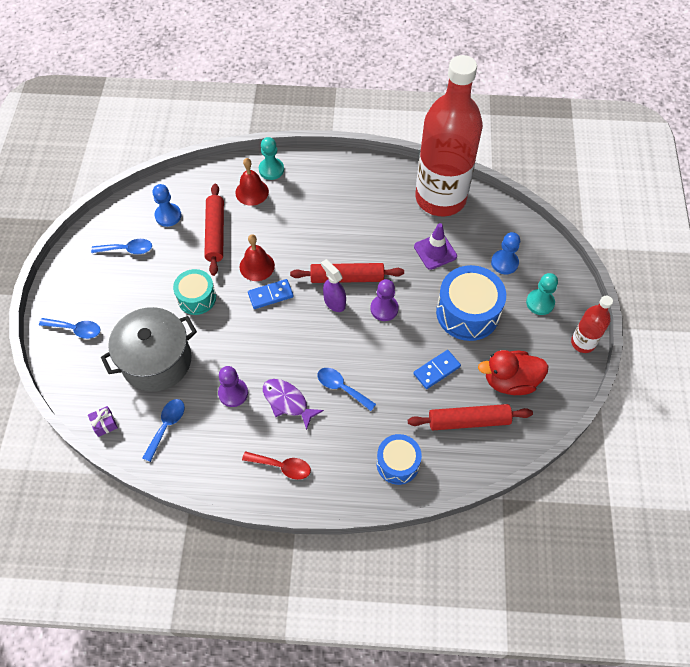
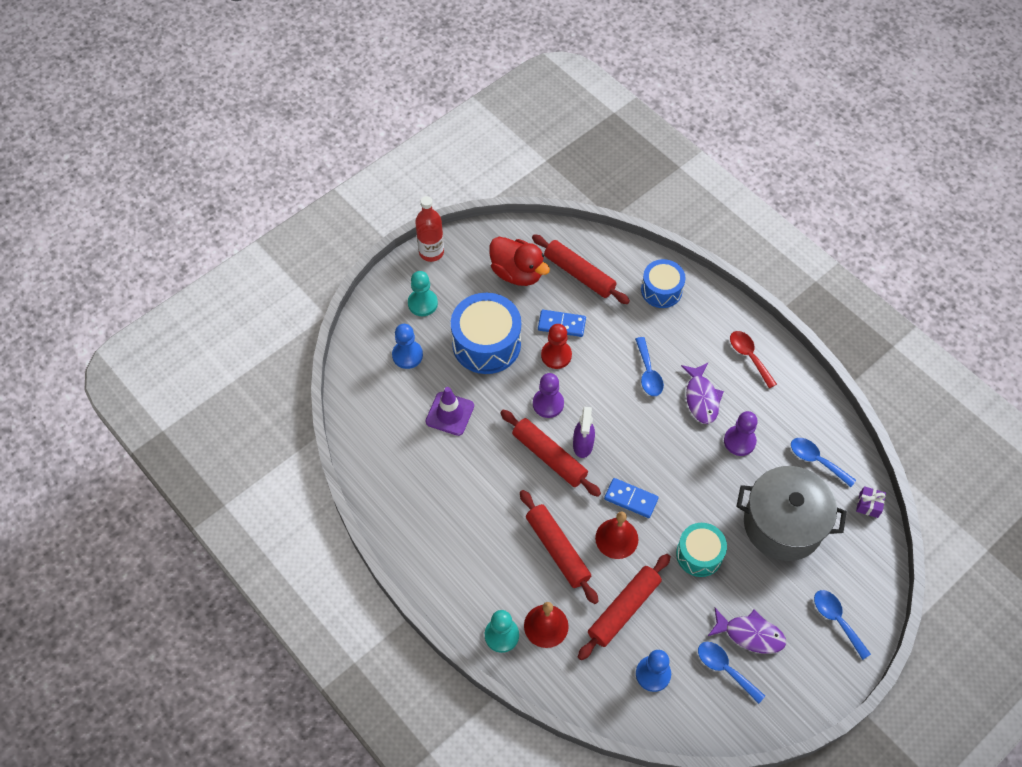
camera: 135 degrees left, 0 degrees up
blue spoon [143,399,185,462] -> blue spoon turned 60 degrees clockwise [791,438,856,487]
red bottle [416,55,483,216] -> none
none -> red rolling pin [520,490,599,604]
none -> red pawn [541,324,572,369]
none -> purple fish [708,608,786,654]

